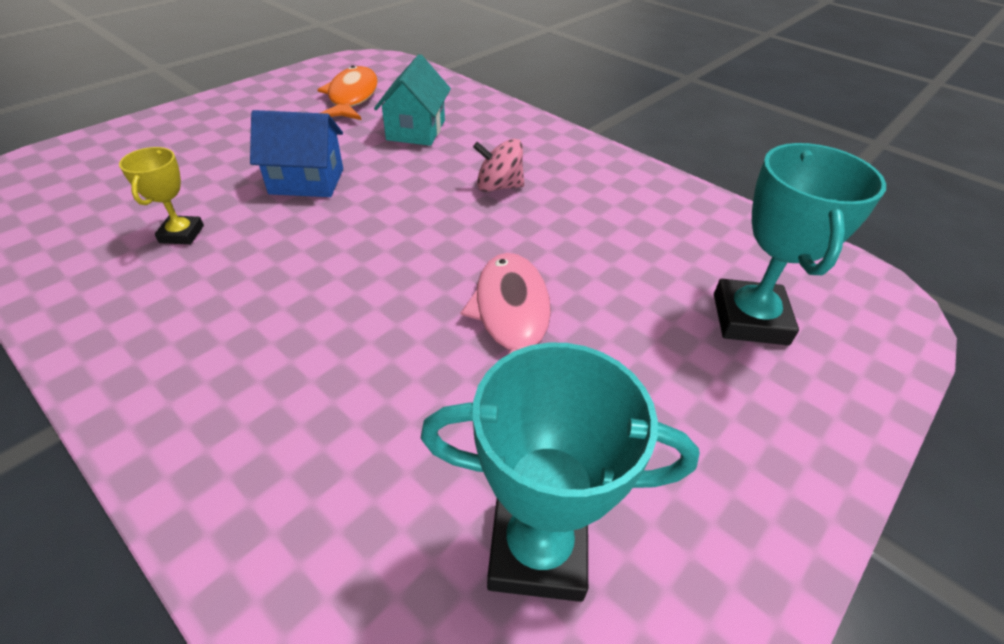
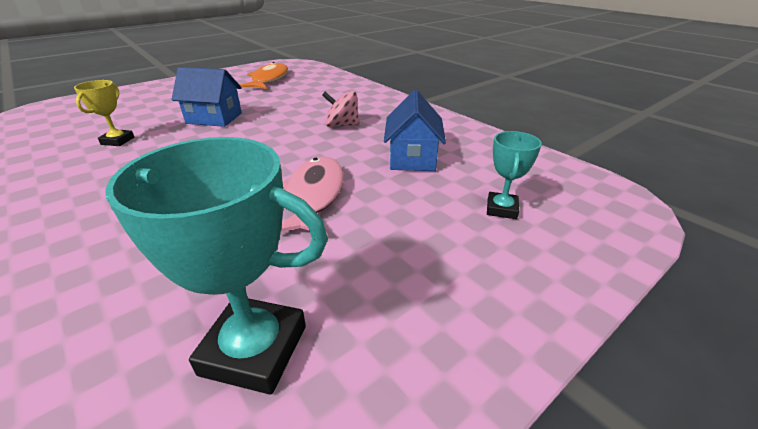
camera: 10 degrees right, 10 degrees down
turquoise house [374,54,451,146] -> none
turquoise trophy [714,143,886,345] -> turquoise trophy [487,131,542,219], size x0.55
none -> blue house [384,90,446,171]

